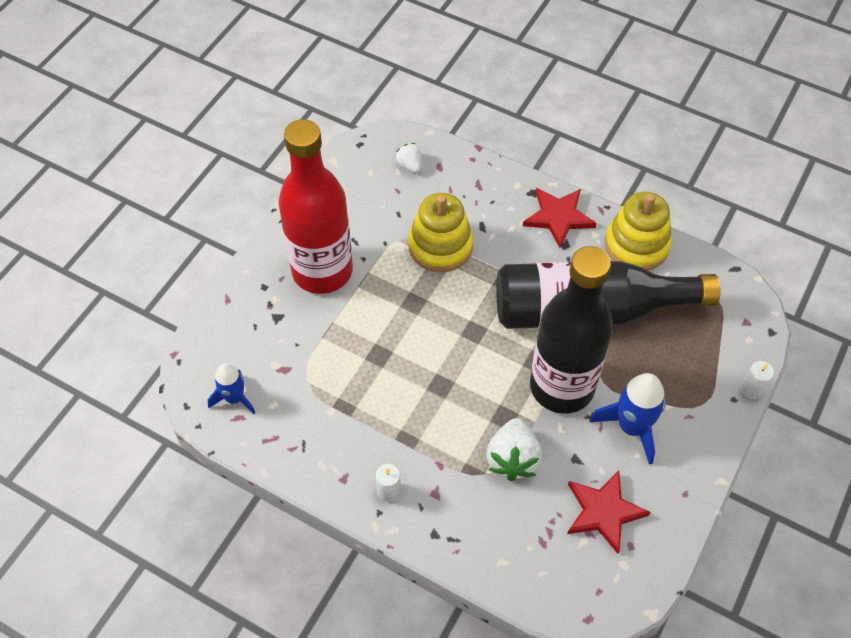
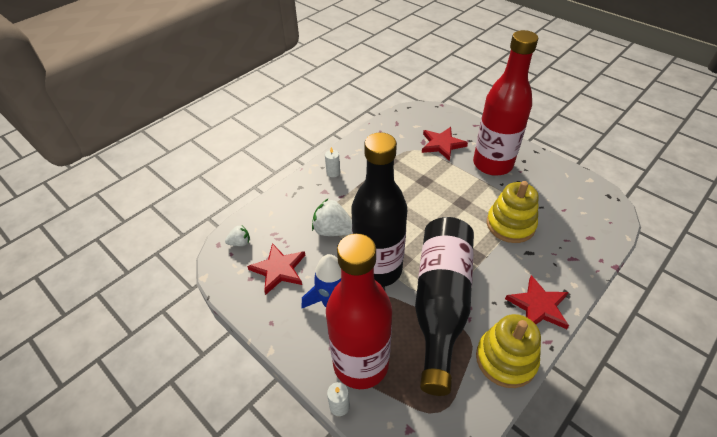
camera: 105 degrees right, 10 degrees down
blue rocket [207,363,255,414] -> none
white strawberry [395,143,421,173] -> white strawberry moved to [225,225,250,246]
none -> red bottle [326,234,392,389]
none -> red star [422,127,468,161]

